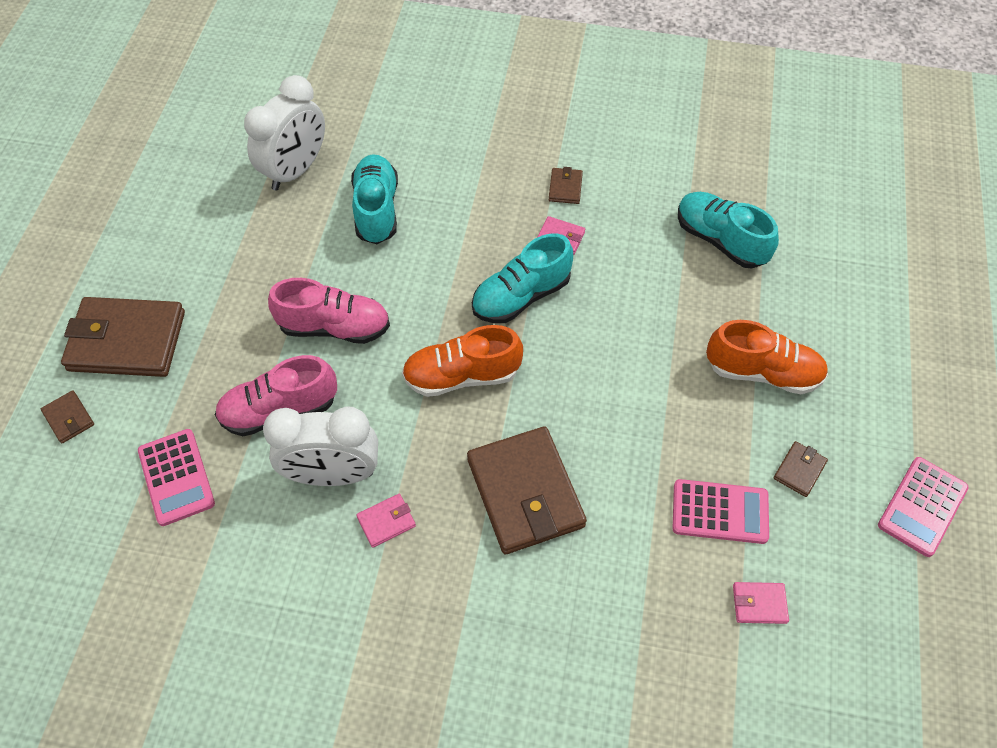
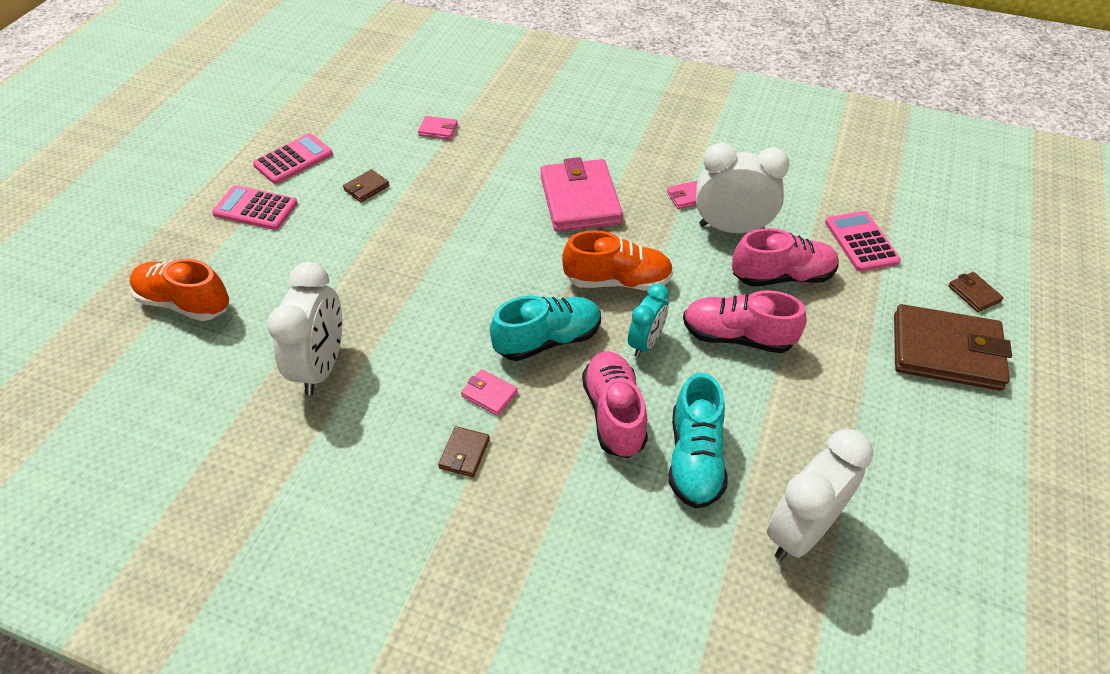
camera: 170 degrees left, 10 degrees down
brown wallet [467,426,587,554] -> pink wallet [540,157,623,232]
pink calculator [673,479,769,544] -> pink calculator moved to [212,185,298,230]
turquoise shoe [678,192,779,268] -> white clock [267,262,342,395]
orange shoe [706,320,828,394] -> orange shoe moved to [130,259,230,321]
none -> pink shoe [582,351,648,458]
none -> turquoise clock [628,283,669,357]

